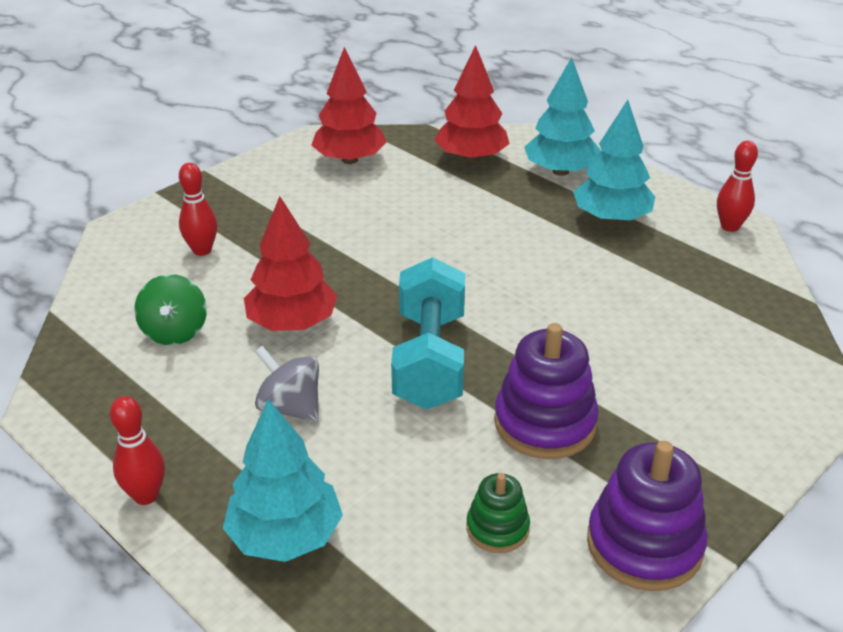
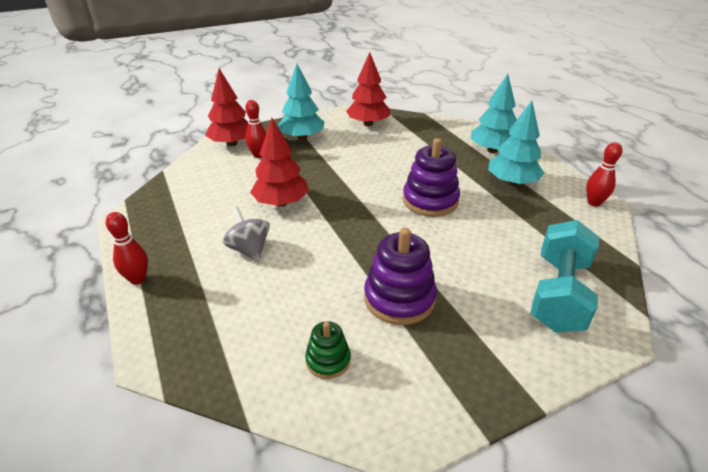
camera: 20 degrees right, 0 degrees up
green spinning top [134,274,207,345] -> none
turquoise tree [223,399,343,562] -> turquoise tree moved to [278,64,325,140]
turquoise dumbbell [391,257,465,410] -> turquoise dumbbell moved to [531,220,599,333]
red tree [435,45,510,162] -> red tree moved to [205,69,248,146]
purple stacking toy [587,441,708,591] -> purple stacking toy moved to [403,138,460,217]

